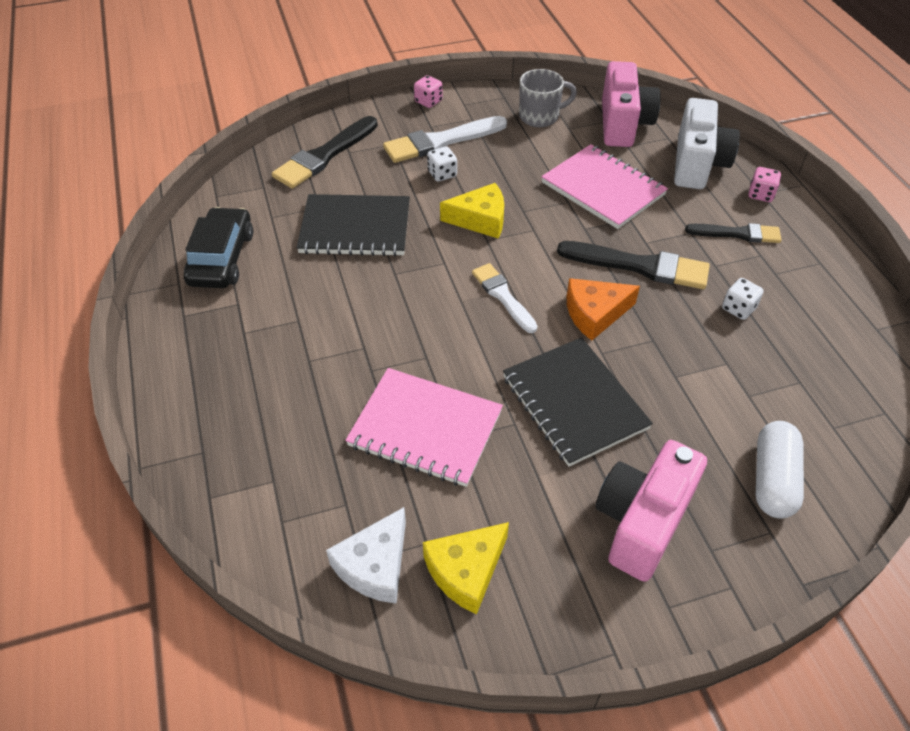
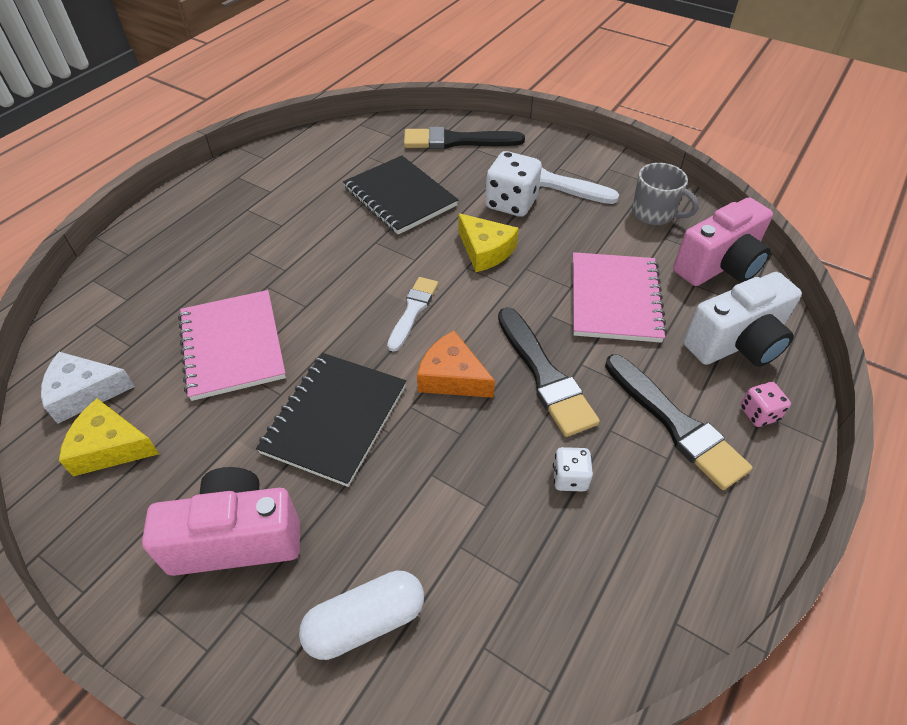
camera: 50 degrees right, 0 degrees up
black car [184,207,253,288] -> none
pink dice [414,75,443,108] -> none
white dice [427,146,457,181] -> white dice [485,151,542,217], size x1.87
black brush [685,223,782,243] -> black brush [605,354,752,490], size x1.56

